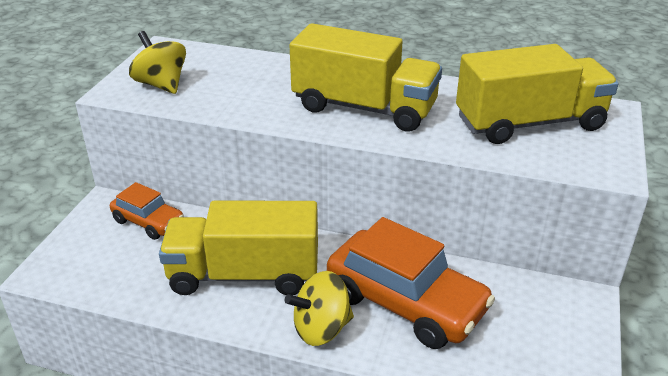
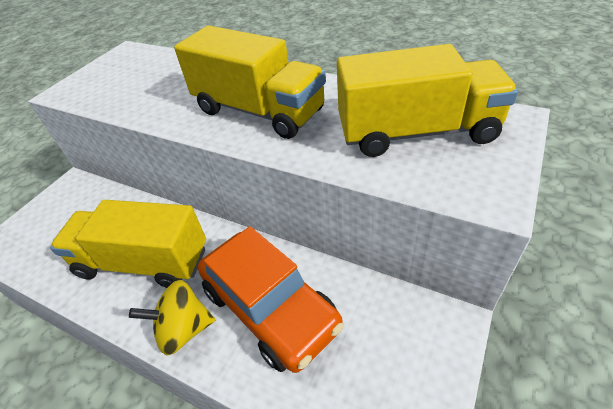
camera: 15 degrees right, 10 degrees up
orange car [110,182,184,240] -> none
yellow spinning top [129,31,186,94] -> none

